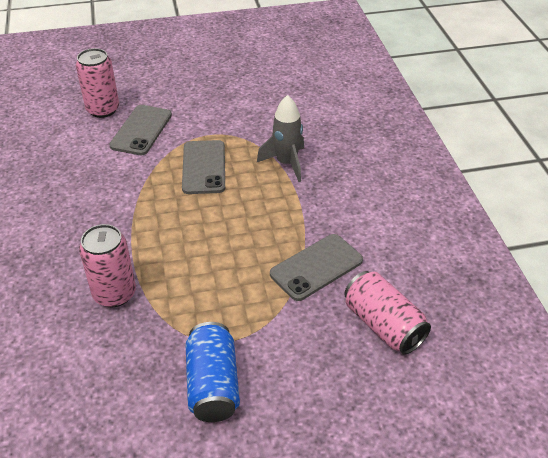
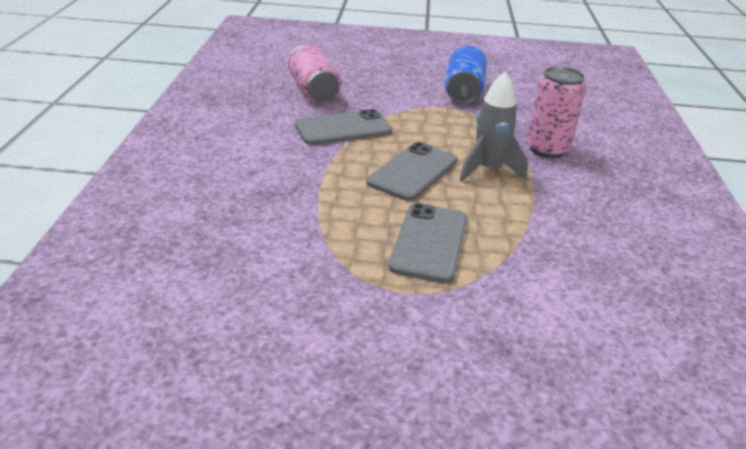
camera: 165 degrees left, 10 degrees down
pink can [76,48,119,118] -> none
grey phone [109,105,172,155] -> grey phone moved to [367,142,458,201]
grey rocket [257,95,304,182] -> grey rocket moved to [459,71,528,182]

